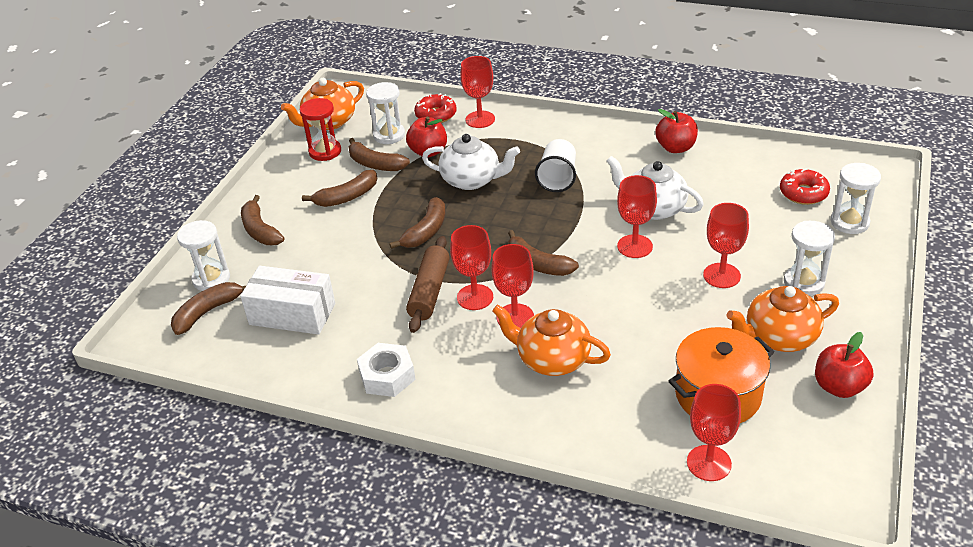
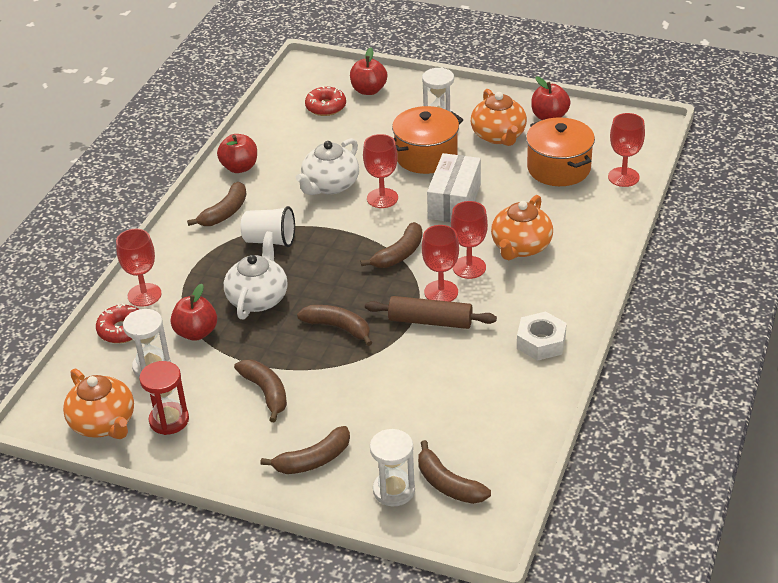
camera: 90 degrees left, 0 degrees up
white box [240,266,335,335] -> white box moved to [427,153,481,222]
brown banana [349,138,410,171] -> brown banana moved to [187,182,246,226]
red goblet [703,203,749,288] -> orange pot [392,106,463,174]
white hourglass [831,163,881,234] -> red apple [350,47,387,95]

